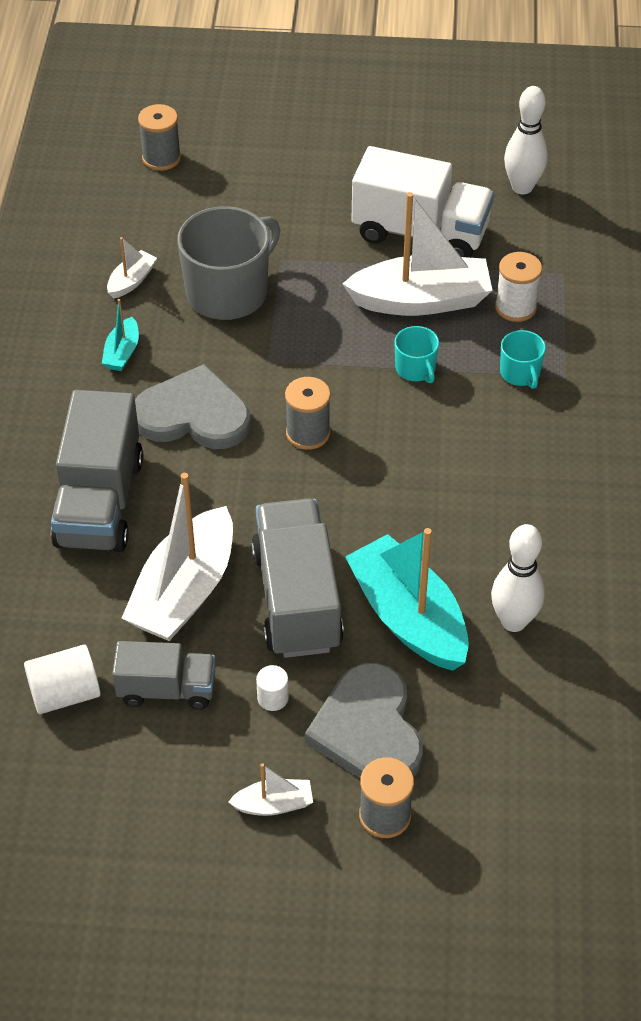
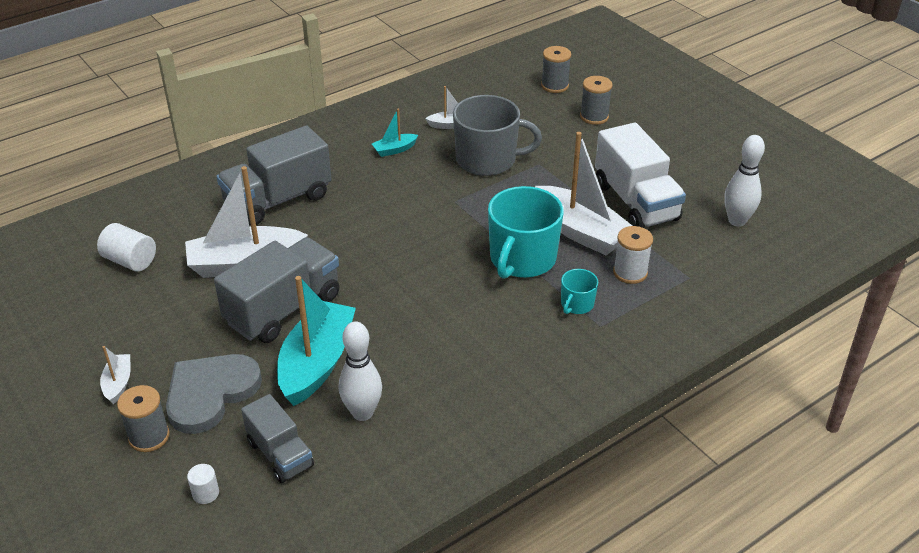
camera: 50 degrees right, 10 degrees down
grey truck [112,641,216,710] -> grey truck moved to [241,394,314,483]
grey heart [135,364,250,449] -> none
white boat [228,763,313,816] -> white boat turned 135 degrees counterclockwise [100,346,131,404]
white cylinder [256,665,289,711] -> white cylinder moved to [187,464,219,504]
grey spool [285,377,331,450] -> grey spool moved to [580,76,613,125]
turquoise mug [395,326,439,383] -> turquoise mug [488,186,564,279], size x2.10

